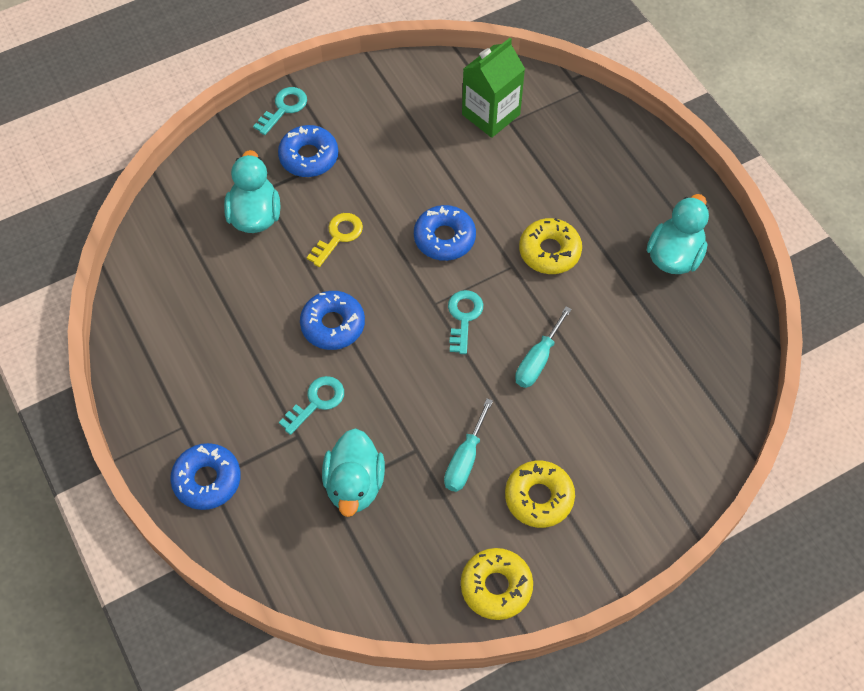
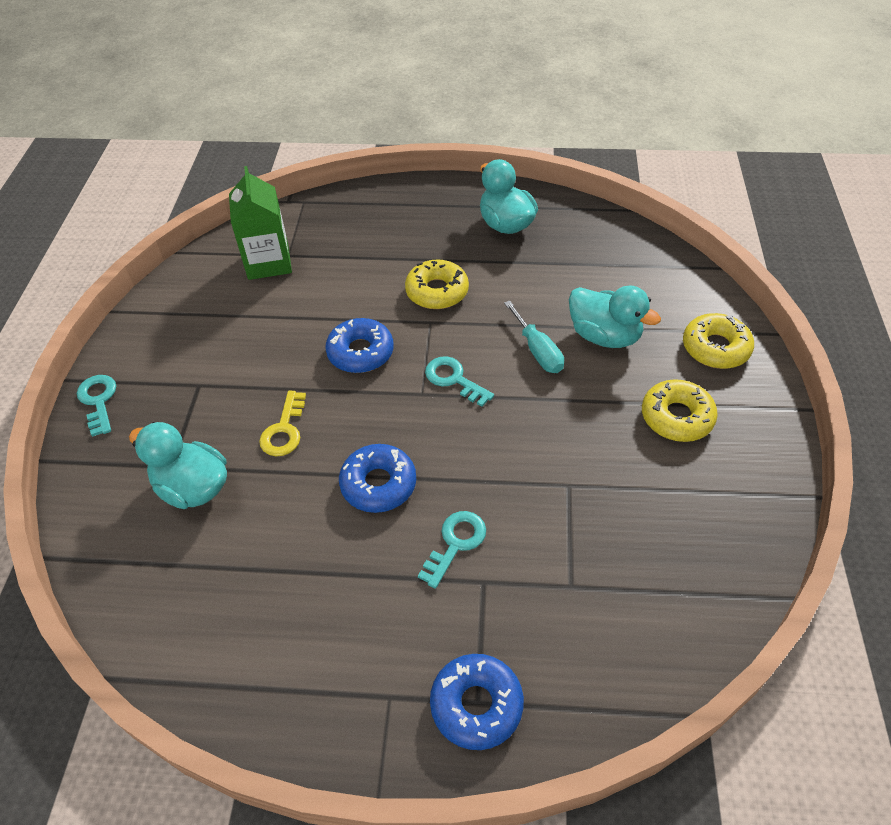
camera: 55 degrees left, 10 degrees down
blue donut [278,125,338,177] -> none
turquoise key [279,376,344,435] -> turquoise key turned 45 degrees clockwise [418,511,486,589]
yellow key [307,213,363,267] -> yellow key turned 150 degrees counterclockwise [259,391,306,456]
turquoise duck [322,428,385,517] -> turquoise duck moved to [569,286,661,348]
turquoise screwdriver [444,398,493,492] -> none
yellow donut [461,548,533,620] -> yellow donut moved to [683,313,754,369]

